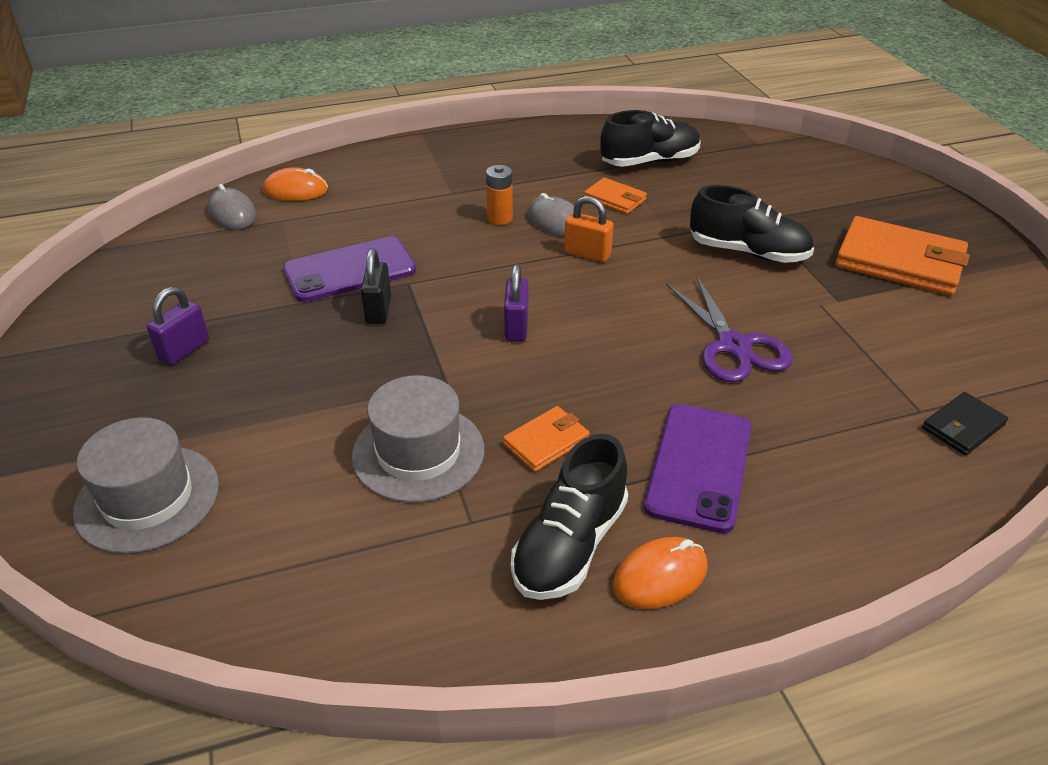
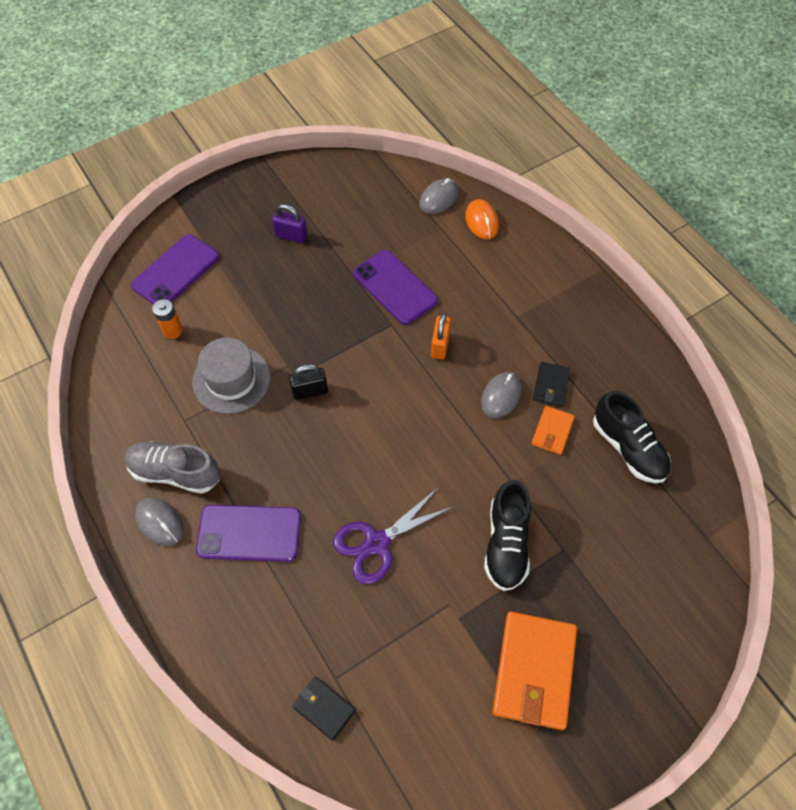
camera: 75 degrees right, 20 degrees up
grey hat [73,417,219,554] -> purple phone [131,234,219,305]
black padlock [361,248,391,324] -> black padlock moved to [289,364,328,400]
orange battery [486,165,513,225] -> orange battery moved to [152,299,183,339]
orange wallet [503,406,590,472] -> none
purple padlock [504,264,528,341] -> none
black shoe [511,434,628,600] -> grey shoe [125,441,220,494]
orange padlock [564,196,614,262] -> orange padlock moved to [431,313,451,359]
orange mouse [613,537,708,609] -> grey mouse [135,497,184,546]
none -> black wallet [533,362,570,407]

